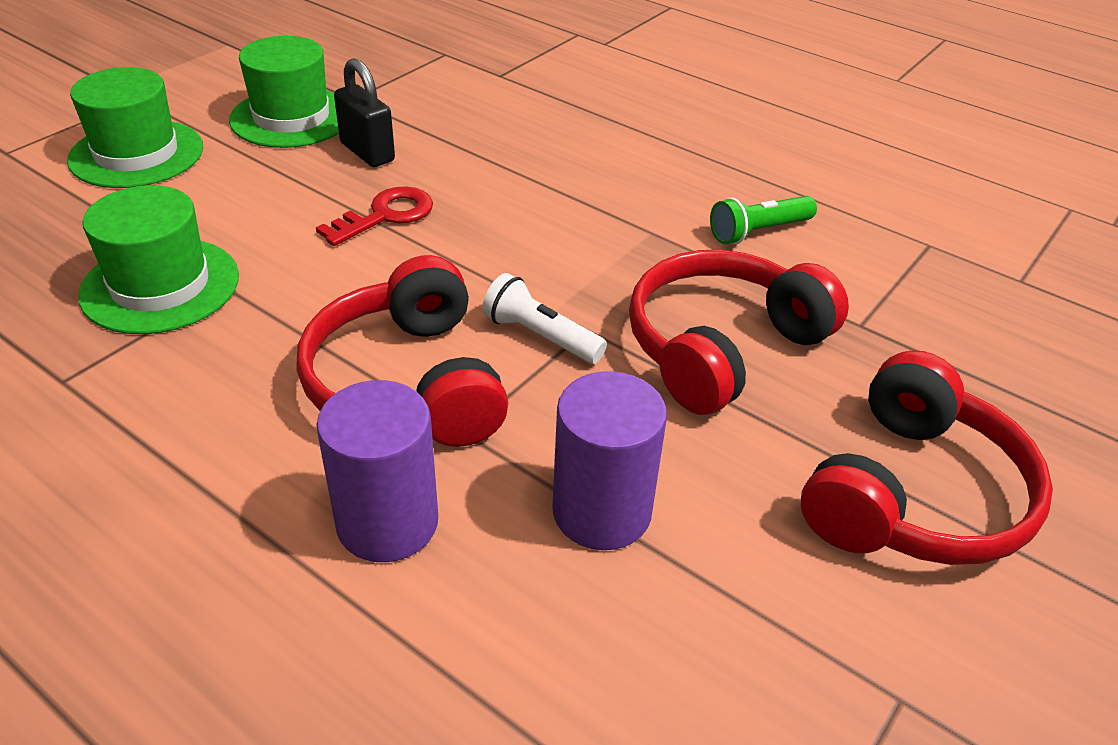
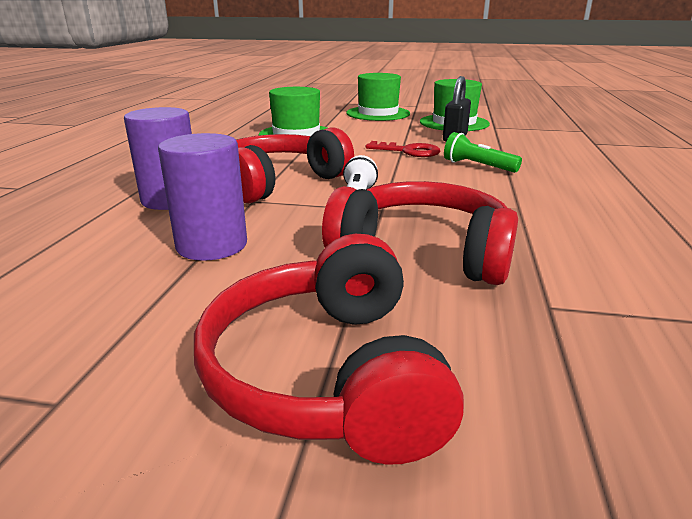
camera: 65 degrees right, 15 degrees down
green flashlight [710,196,817,244] -> green flashlight moved to [444,132,522,173]
red headphones [801,350,1053,565] -> red headphones turned 75 degrees clockwise [194,234,464,465]

